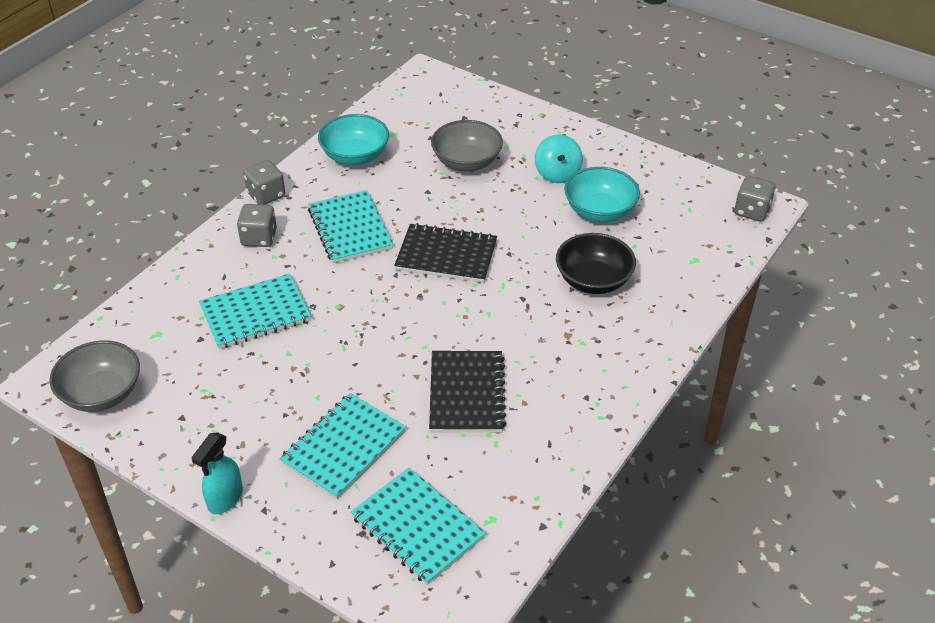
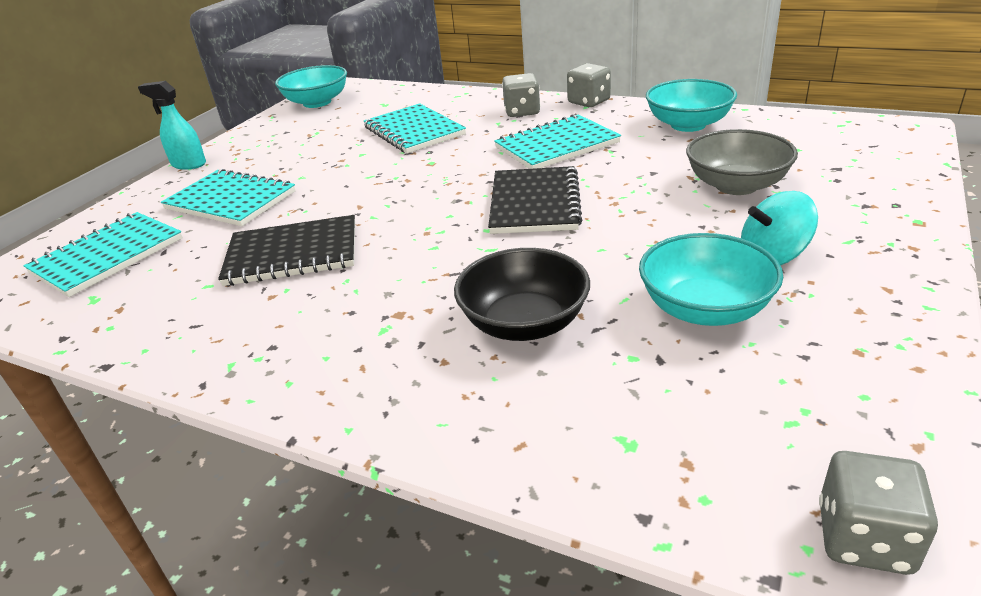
camera: 85 degrees right, 10 degrees down
grey bowl [50,341,140,412] -> turquoise bowl [275,65,347,108]

